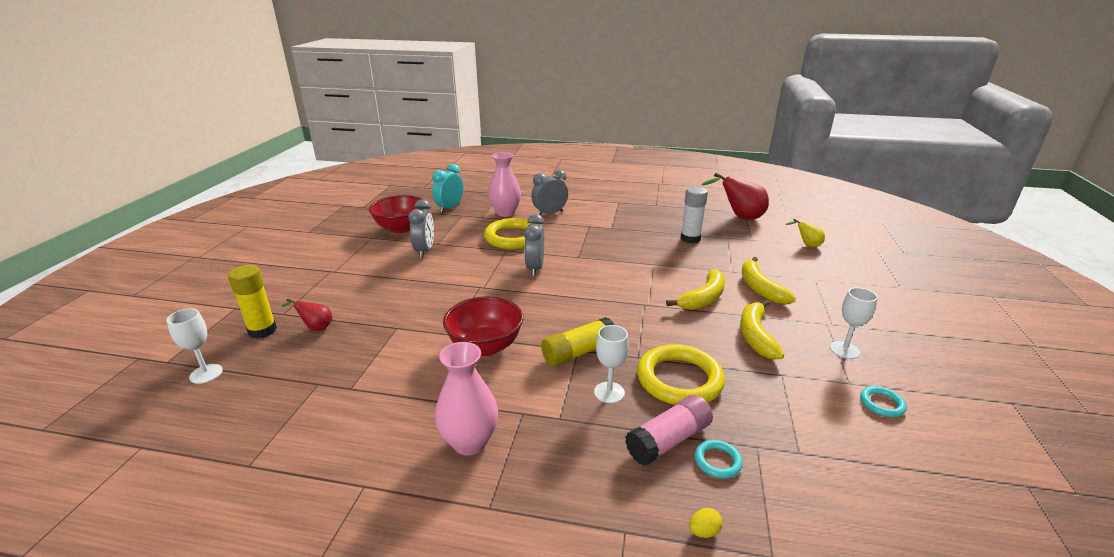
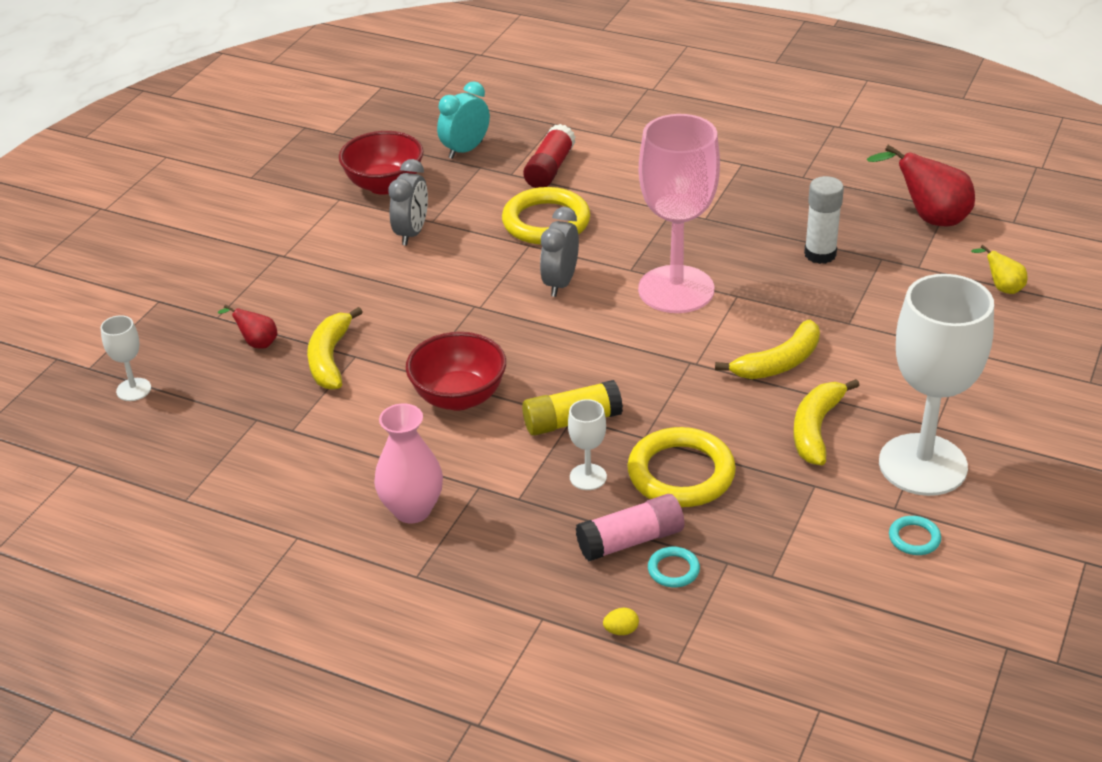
camera: 15 degrees right, 10 degrees up
yellow glue stick [228,265,277,339] -> none
pink vase [488,152,521,217] -> red glue stick [523,124,576,188]
grey clock [531,170,568,215] -> none
yellow banana [742,257,796,304] -> yellow banana moved to [307,307,362,390]
white goblet [830,288,878,359] -> white goblet [879,274,994,496], size x2.35
none -> pink goblet [638,114,720,313]

